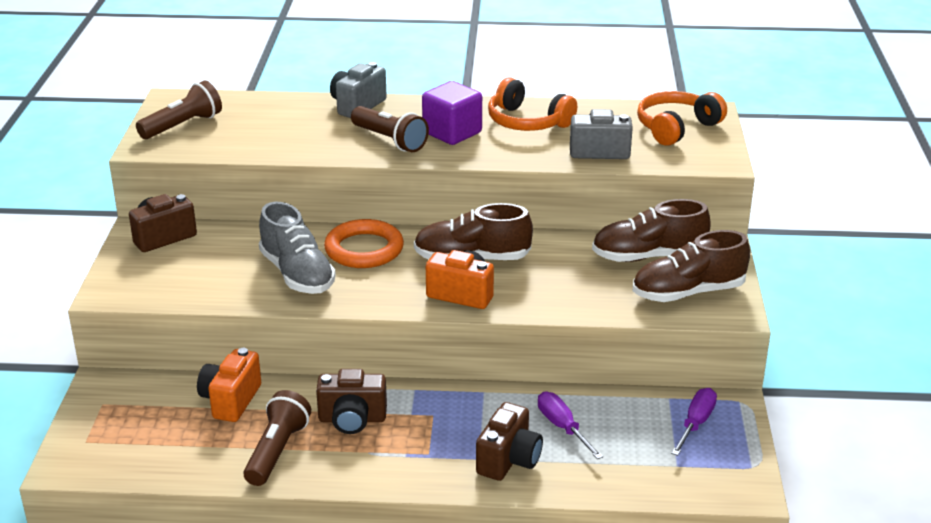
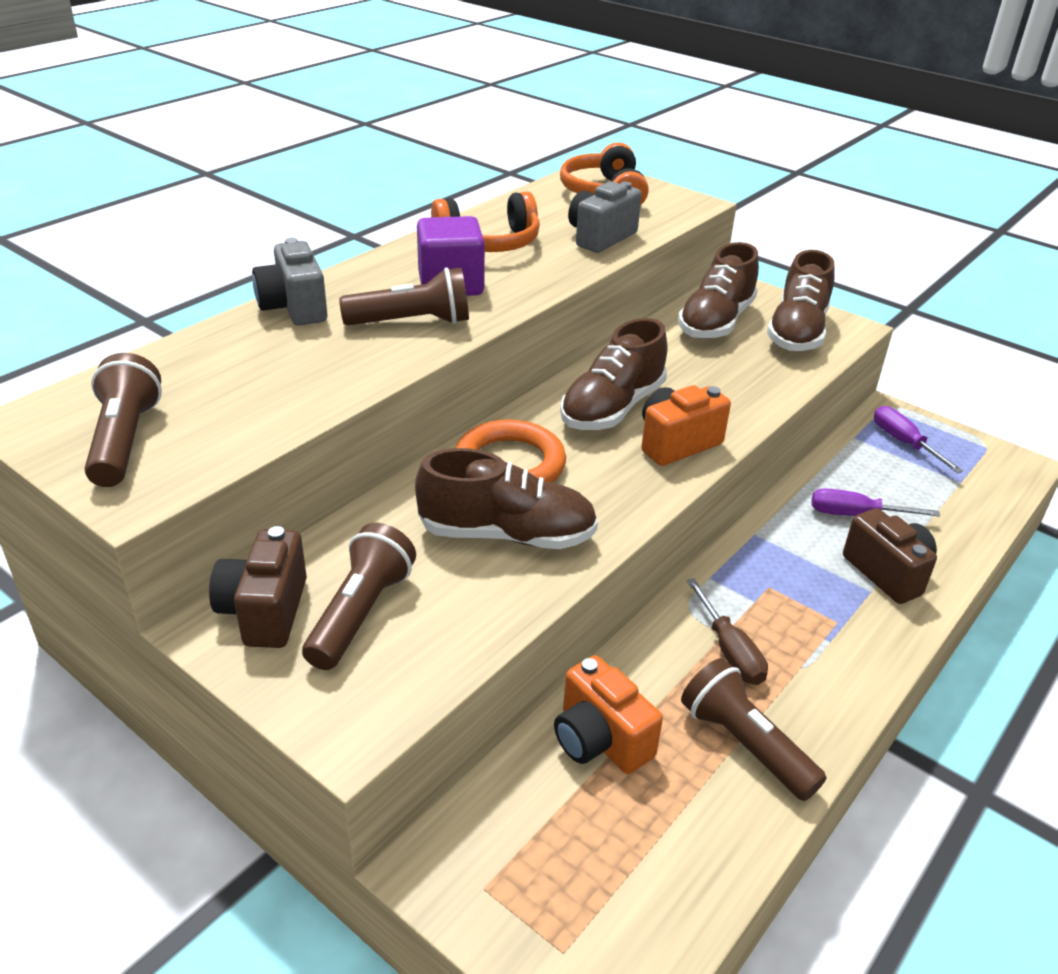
camera: 55 degrees left, 5 degrees up
grey shoe [259,202,336,294] -> brown shoe [415,448,598,549]
brown camera [316,369,387,434] -> brown screwdriver [686,578,768,685]
none -> brown flashlight [302,523,416,670]

